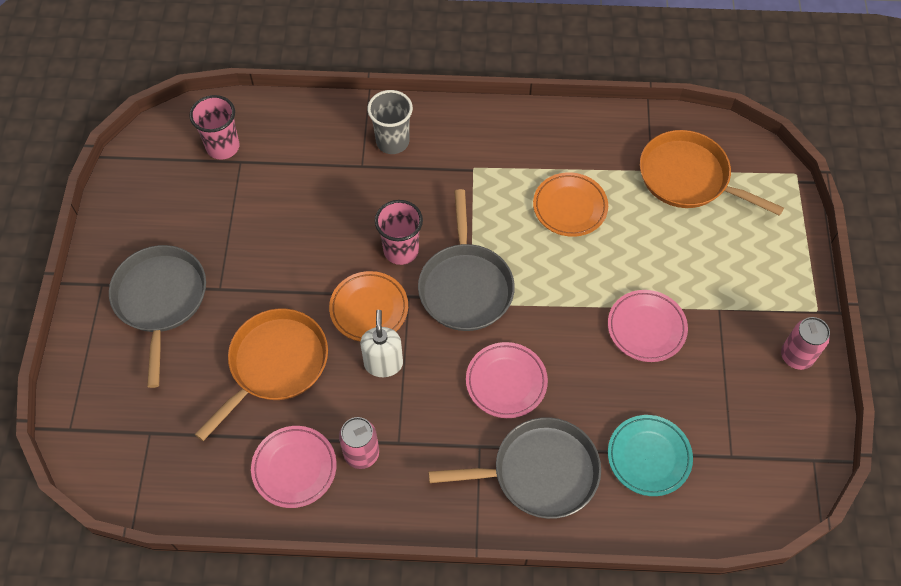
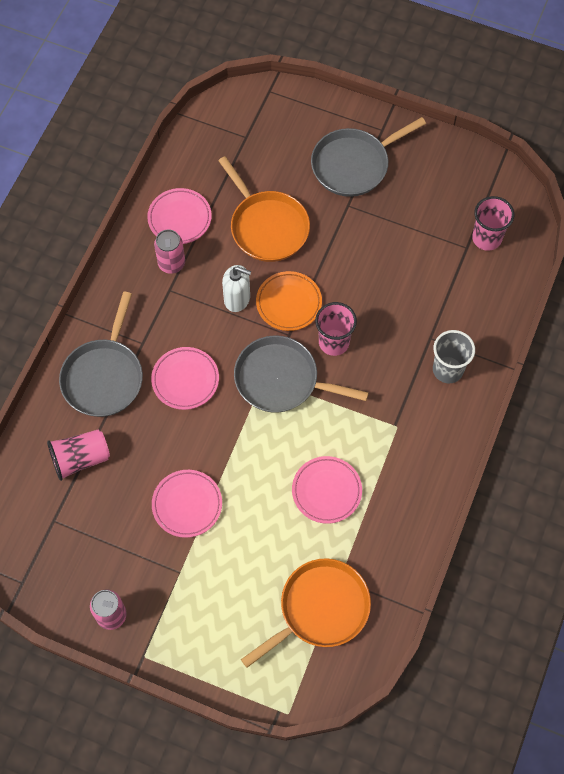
camera: 110 degrees right, 5 degrees up
grey pan [109,245,206,388] -> grey pan turned 135 degrees clockwise [311,117,426,197]
orange plate [533,172,608,237] -> pink plate [292,456,362,524]
turquoise plate [608,415,693,496] -> pink cup [47,429,110,481]

